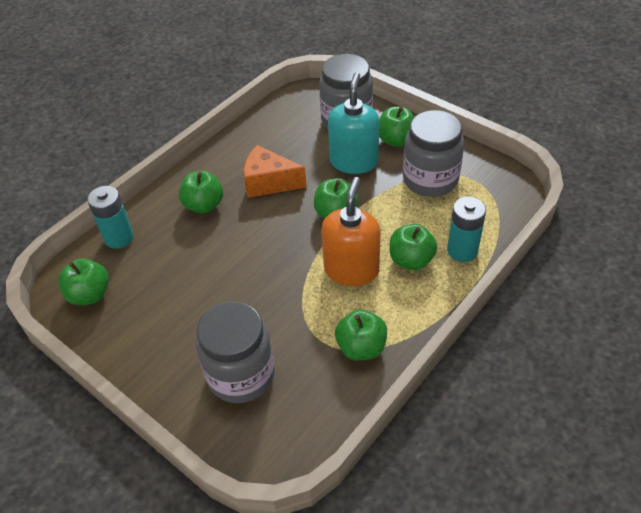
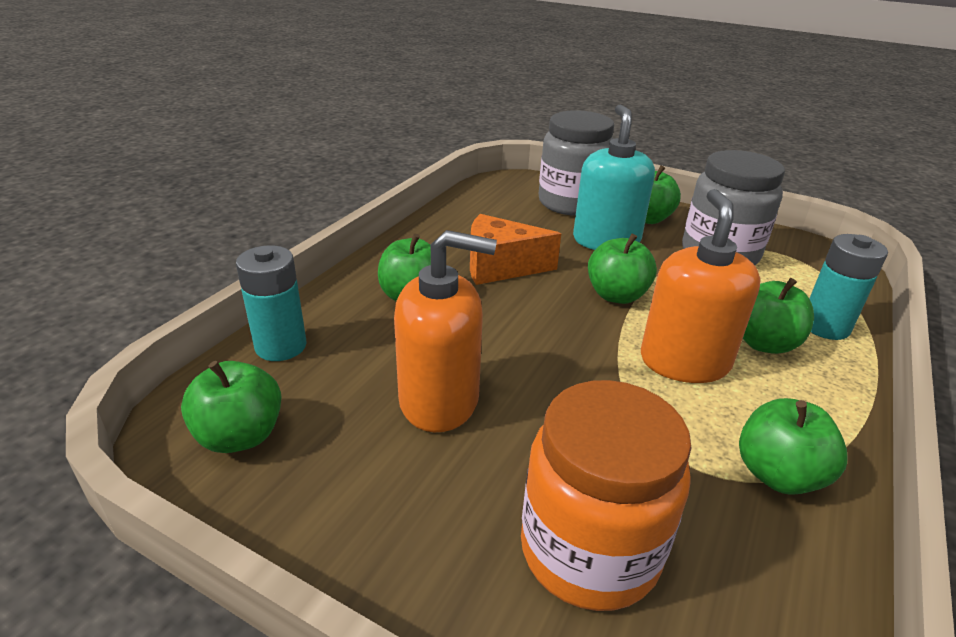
camera: 15 degrees left, 15 degrees down
grey jar [196,301,275,403] -> orange jar [521,380,692,611]
none -> orange soap dispenser [394,230,497,432]

